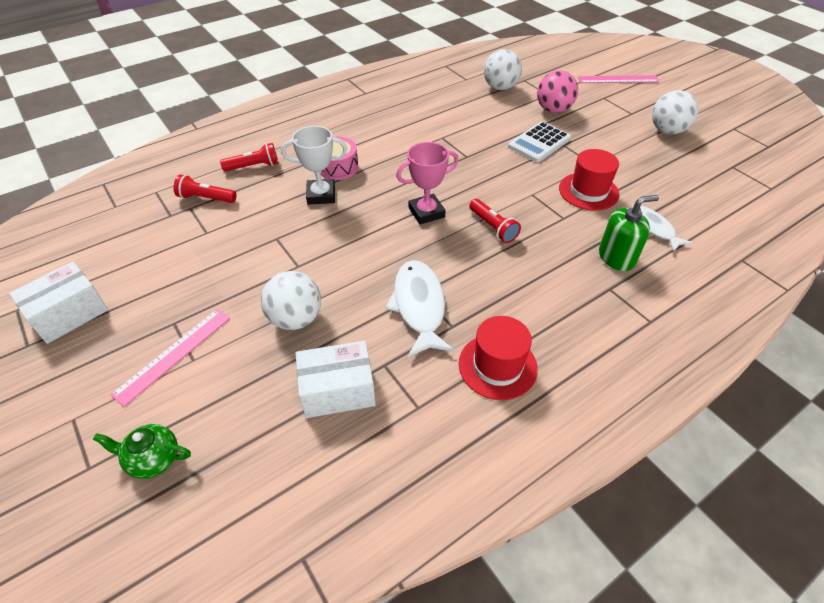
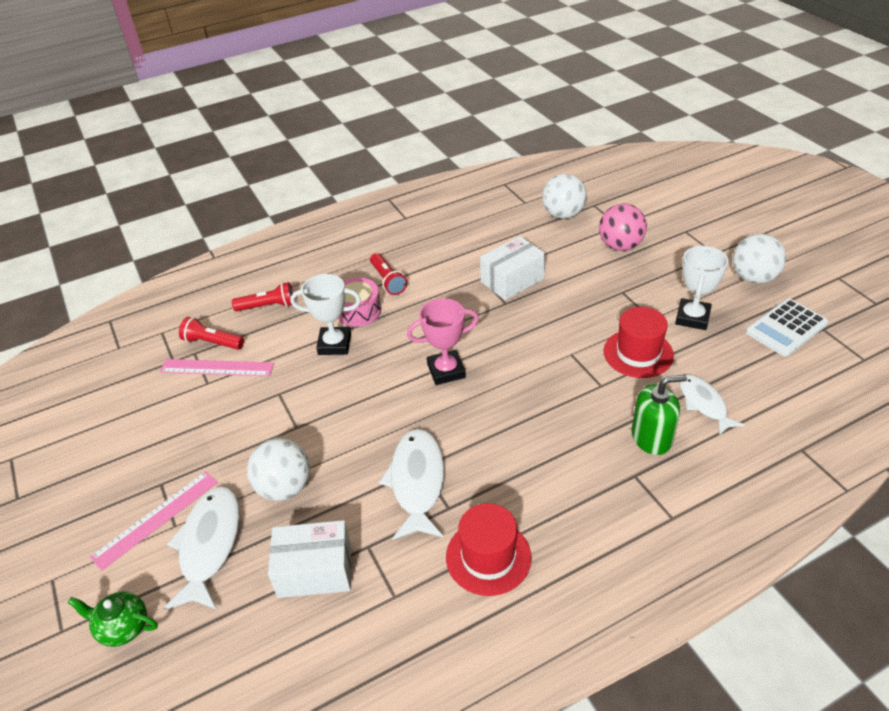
camera: 10 degrees right, 5 degrees down
white box [9,262,108,344] -> white box moved to [480,236,545,300]
red flashlight [469,199,521,243] -> red flashlight moved to [370,253,407,295]
white calculator [508,122,571,162] -> white calculator moved to [746,298,828,357]
pink ruler [578,75,660,83] -> pink ruler moved to [160,359,274,376]
none -> white fish [163,486,240,610]
none -> white trophy [675,246,728,330]

